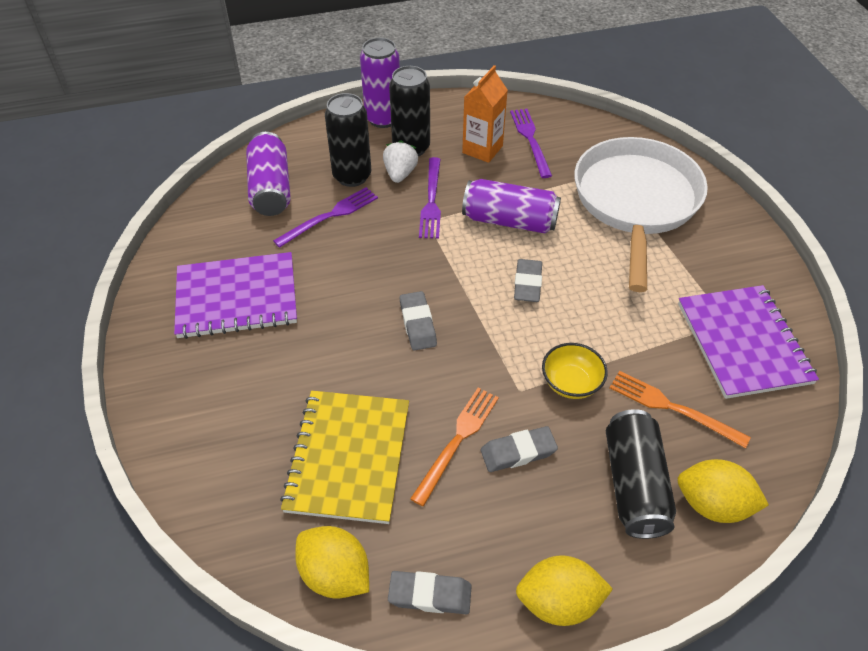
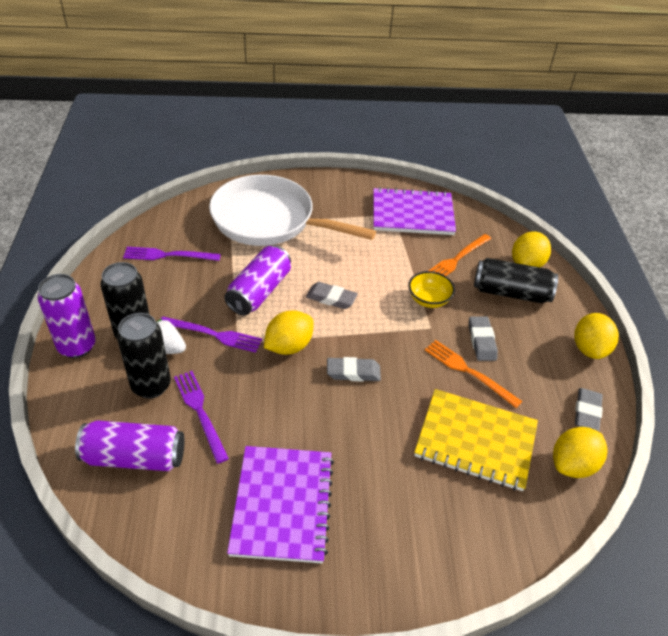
camera: 80 degrees left, 5 degrees down
orange carton [462,65,508,163] -> none
none -> yellow lemon [264,311,314,355]

